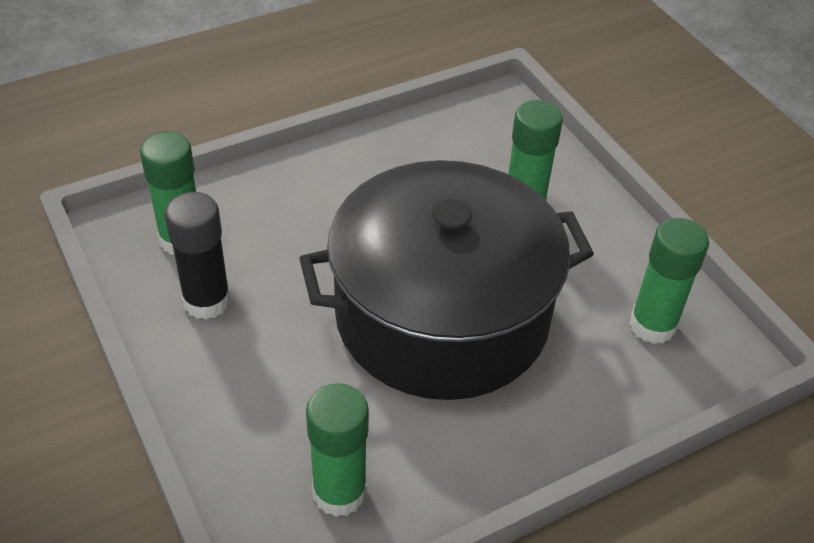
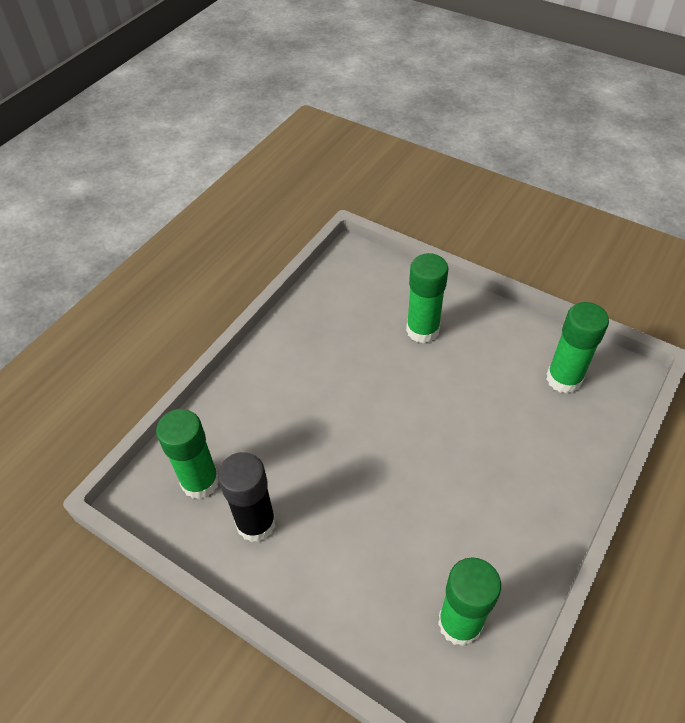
camera: 25 degrees left, 5 degrees up
black pot [299,160,594,400] -> none

